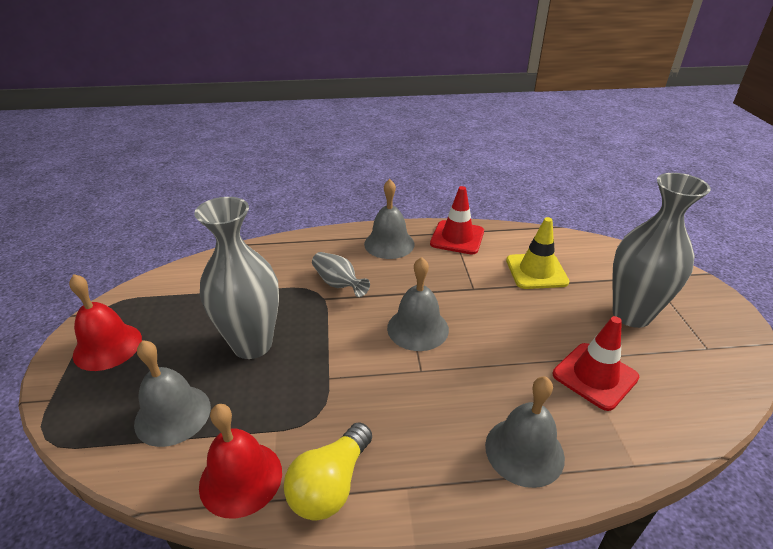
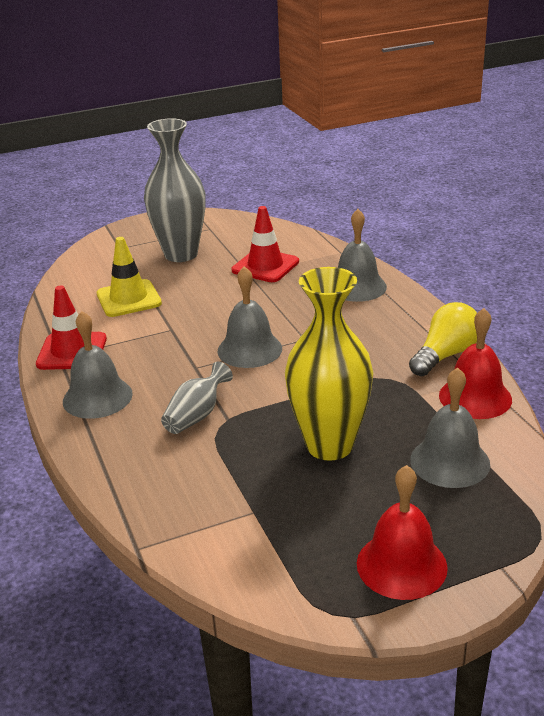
camera: 105 degrees left, 5 degrees down
grey vase [194,197,279,359] -> yellow vase [285,267,373,461]
yellow light bulb [284,422,372,521] -> yellow light bulb turned 60 degrees counterclockwise [409,302,477,376]

